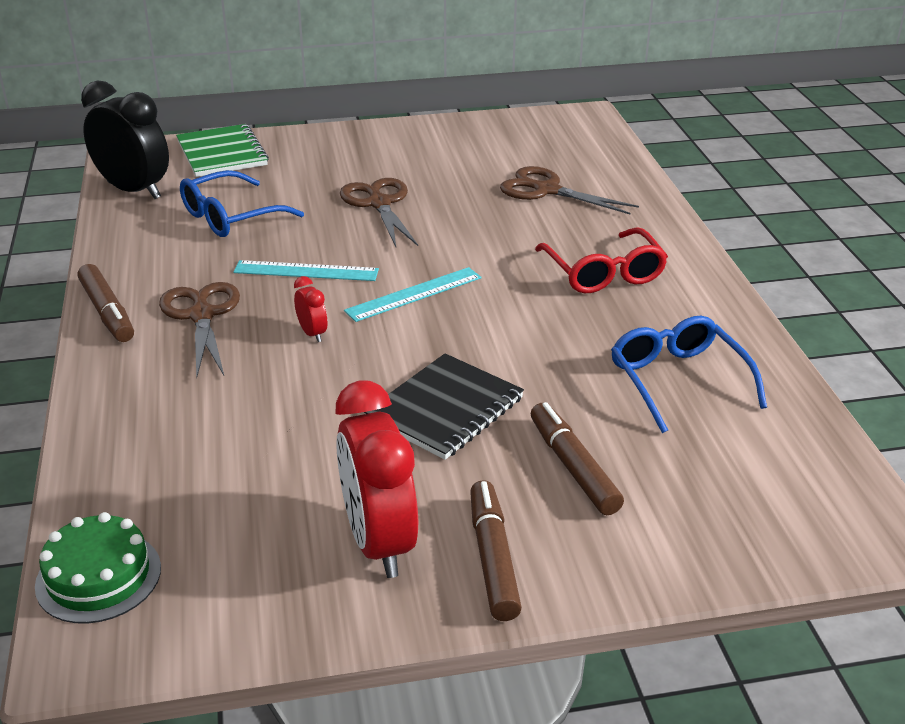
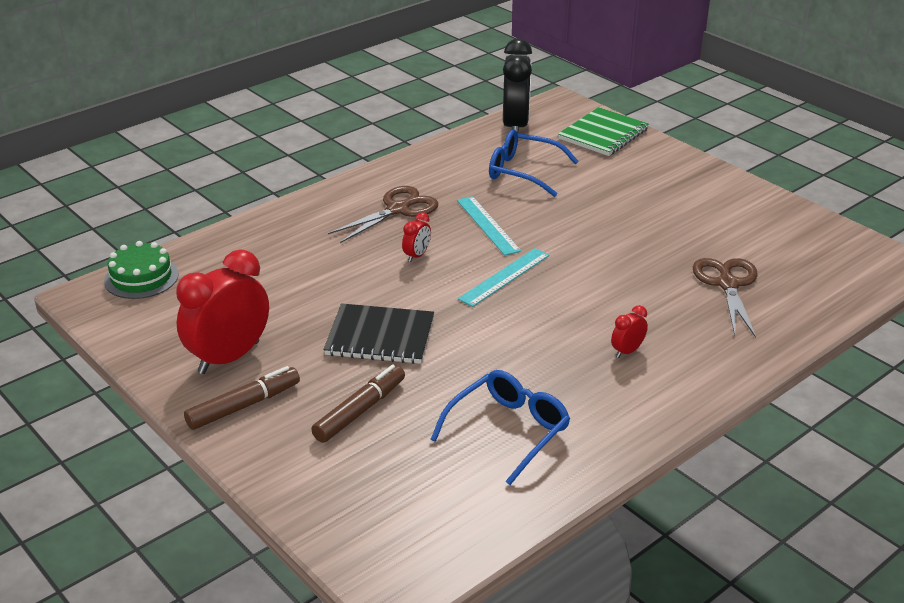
camera: 60 degrees right, 0 degrees up
brown marker [78,264,134,342] -> none
brown scissors [340,178,418,247] -> none
turquoise ruler [344,267,482,322] -> turquoise ruler turned 75 degrees counterclockwise [458,248,550,307]
red glasses [535,227,668,293] -> red clock [611,305,648,358]

